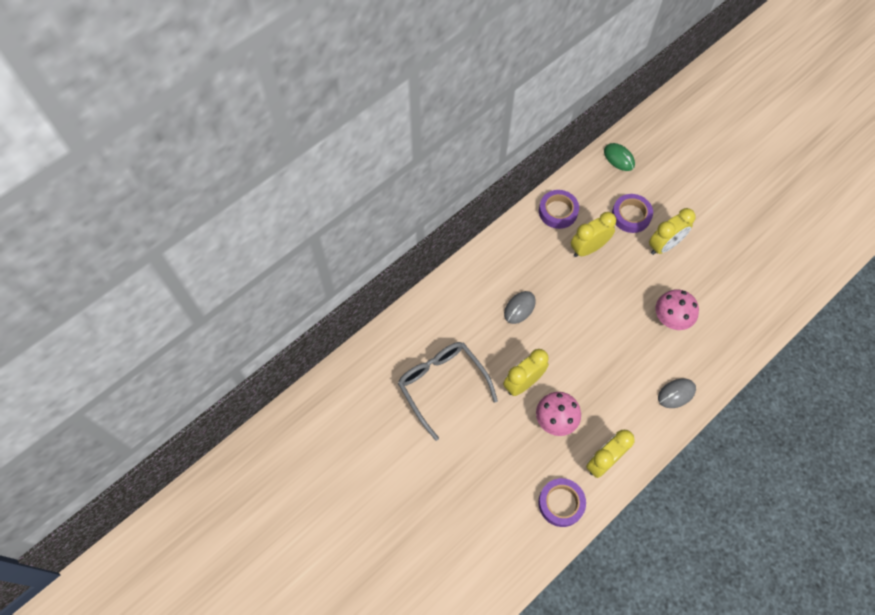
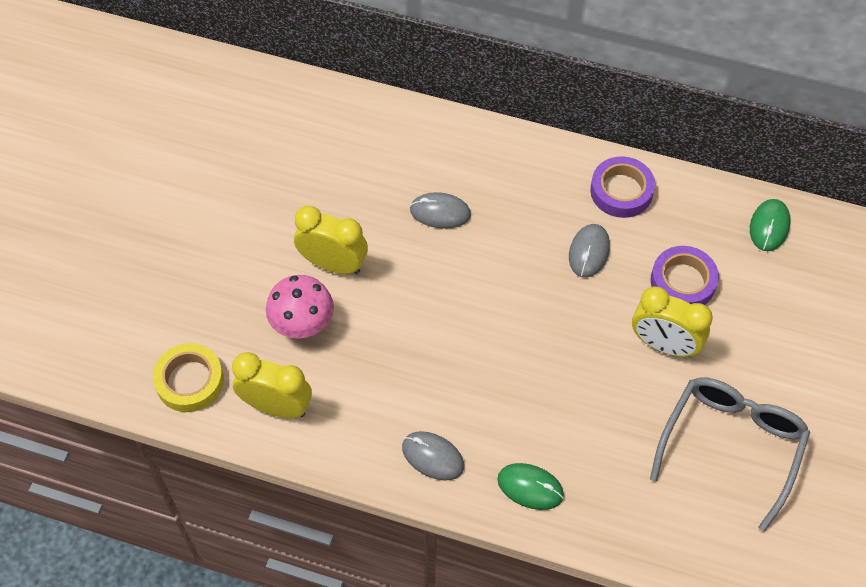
camera: 60 degrees right, 5 degrees down
grey glasses [398,342,498,441] -> grey glasses moved to [650,377,810,532]
purple tape [538,478,586,527] -> yellow tape [153,343,224,412]
yellow clock [571,212,616,257] -> grey mouse [569,224,610,278]
pink mushroom [655,289,699,330] -> none
none -> green mouse [497,463,564,510]

